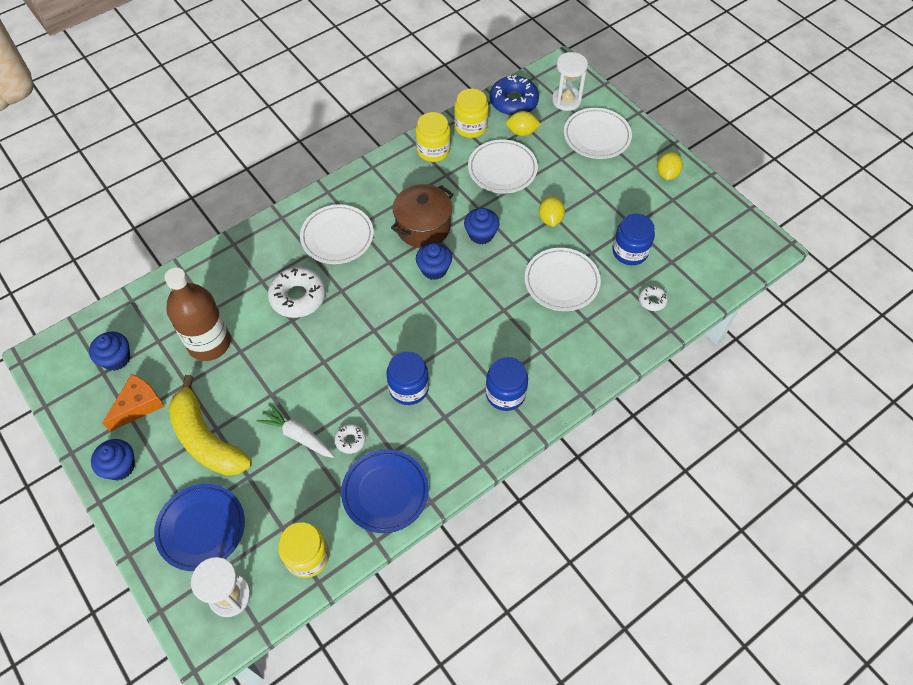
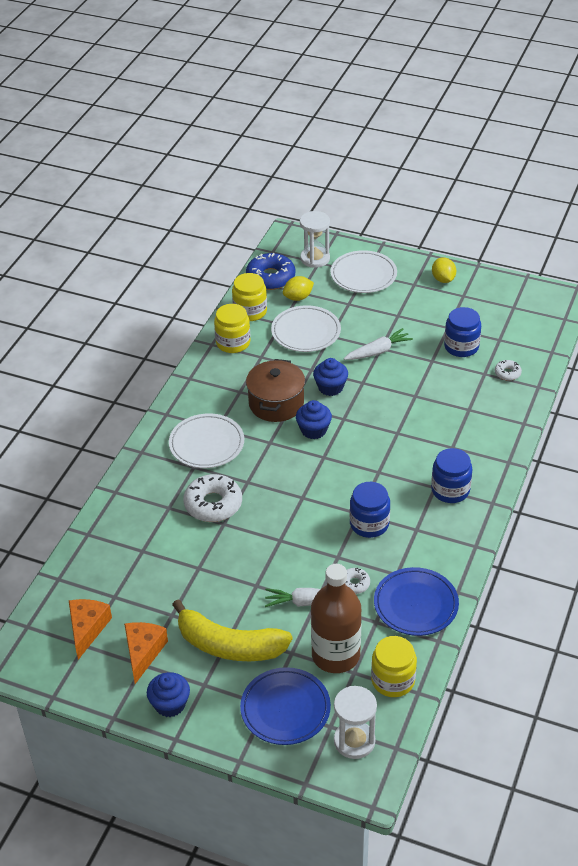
camera: 30 degrees left, 15 degrees down
blue cupcake [89,331,130,371] -> orange cheese [69,599,112,660]
brown bottle [164,268,231,361] -> brown bottle moved to [311,564,361,673]
white plate [525,248,601,311] -> none
yellow lemon [539,196,565,227] -> white carrot [344,328,413,360]

